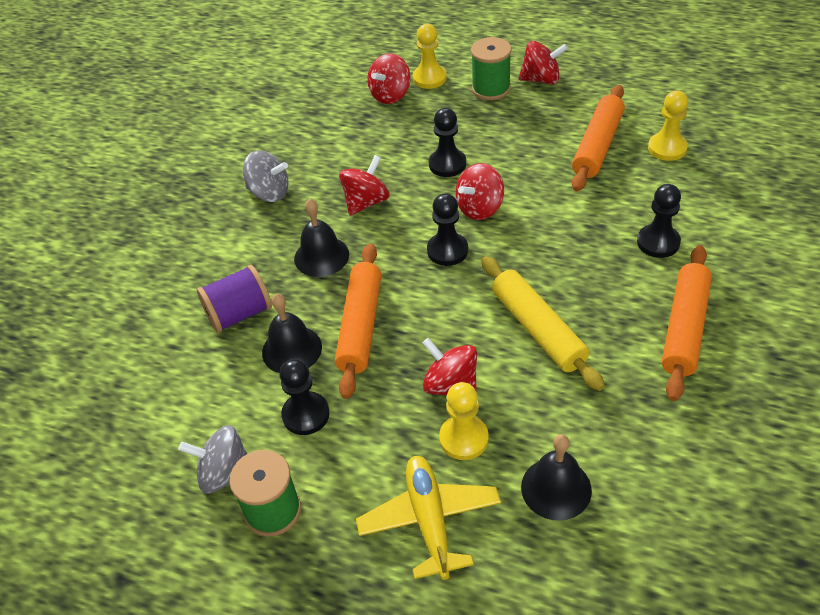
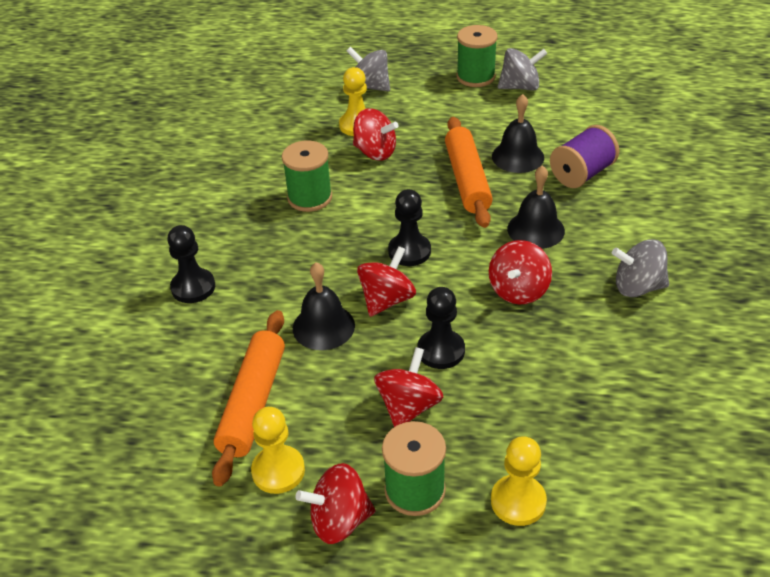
camera: 165 degrees right, 5 degrees down
black pawn [279,359,330,435] -> none
yellow plane [356,456,501,580] -> grey spinning top [346,46,390,91]
red spinning top [367,53,411,104] -> red spinning top moved to [374,347,443,427]
yellow rolling pin [481,256,605,391] -> green spool [282,140,332,212]
black bell [521,434,592,521] -> black bell moved to [293,262,355,350]
yellow pawn [648,90,688,161] -> yellow pawn moved to [251,407,305,494]
orange rolling pin [662,245,712,401] -> none

